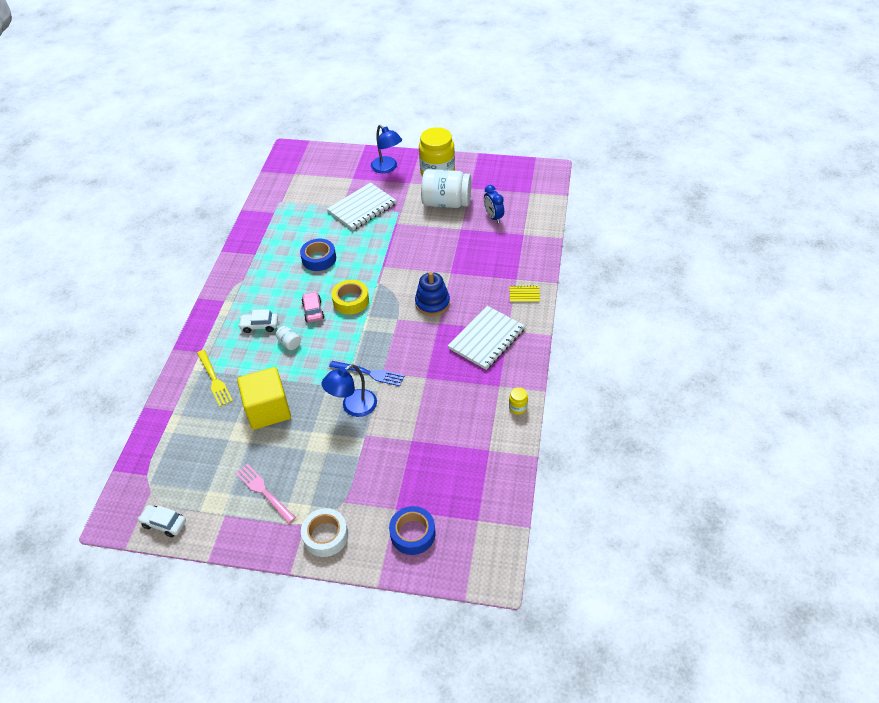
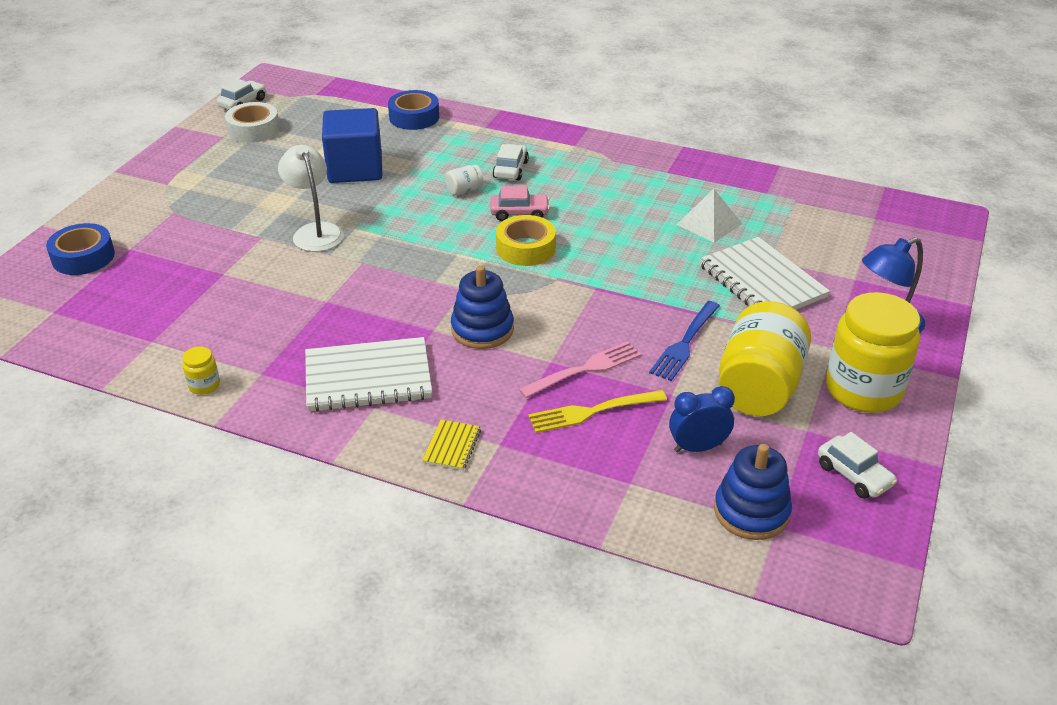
camera: 100 degrees right, 10 degrees down
yellow fork [197,350,233,407] -> yellow fork moved to [528,390,667,433]
pink fork [235,464,296,524] -> pink fork moved to [519,341,642,398]
yellow cube [237,367,291,430] -> blue cube [322,108,382,183]
blue tape [300,239,336,271] -> blue tape moved to [388,90,439,130]
white tape [301,508,348,557] -> white tape moved to [225,102,280,143]
blue lamp [322,364,377,417] -> white lamp [278,145,344,252]
blue fork [329,361,405,386] -> blue fork moved to [649,301,720,381]
white jar [421,169,471,208] -> yellow jar [719,301,811,416]
white notebook [448,306,525,370] -> white notebook turned 60 degrees counterclockwise [305,337,432,412]
none -> white pyramid [677,189,742,243]
none -> blue stacking toy [714,444,792,540]
none -> white car [818,432,897,499]

